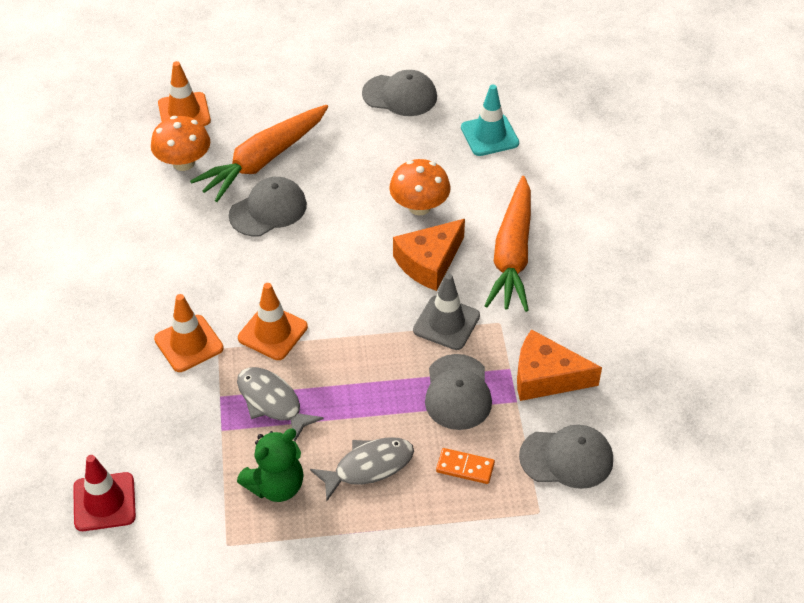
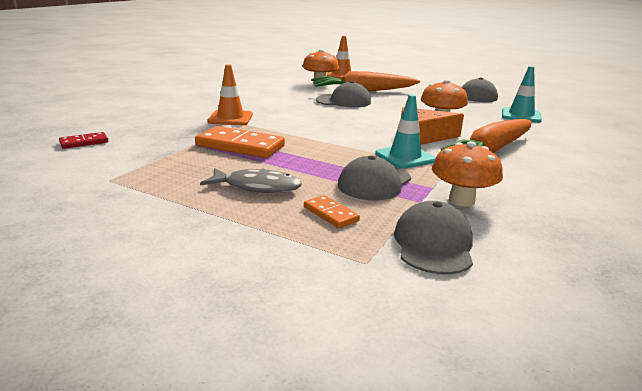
camera: 35 degrees right, 25 degrees down
red traffic cone [73,455,136,531] -> red domino [59,132,108,149]
grey fish [237,367,324,441] -> orange domino [195,126,285,158]
green teddy bear [237,429,303,502] -> none
orange traffic cone [238,283,308,360] -> none
grey traffic cone [413,273,480,350] -> turquoise traffic cone [375,94,436,169]
orange cheese [517,329,602,401] -> orange mushroom [432,141,503,206]
grey cap [519,425,613,489] -> grey cap turned 120 degrees counterclockwise [394,201,473,275]

